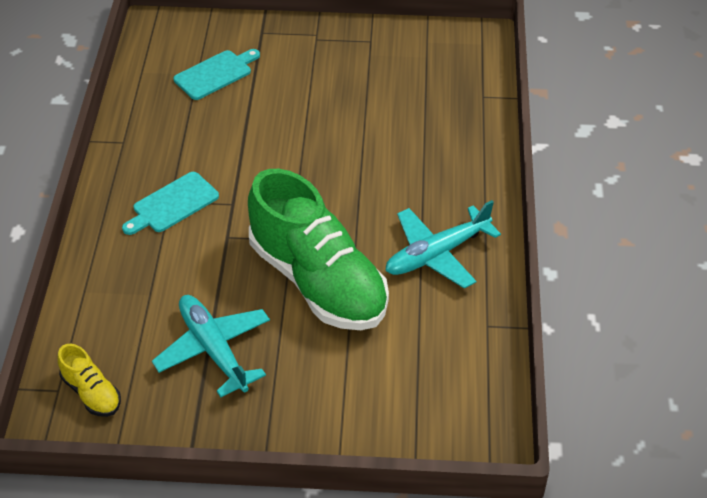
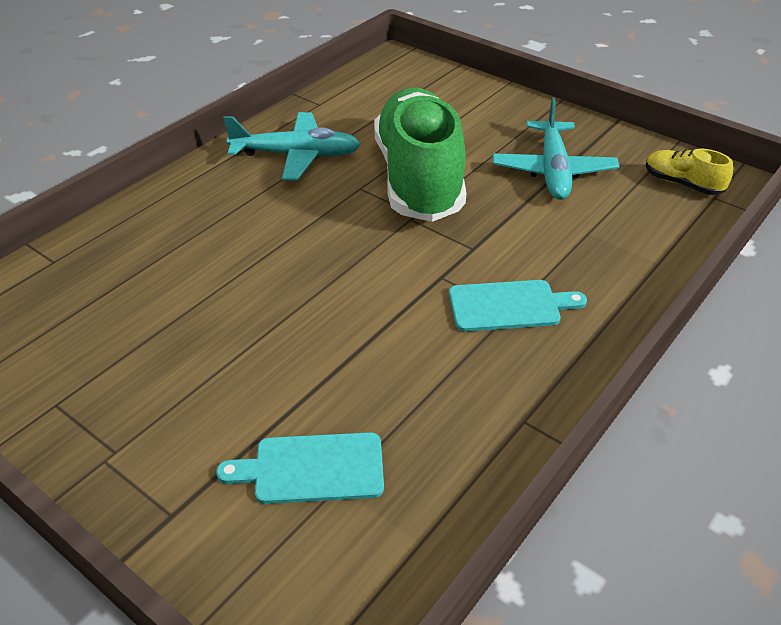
camera: 145 degrees left, 5 degrees down
yellow shoe [58,344,121,417] -> yellow shoe turned 45 degrees counterclockwise [645,149,733,195]

